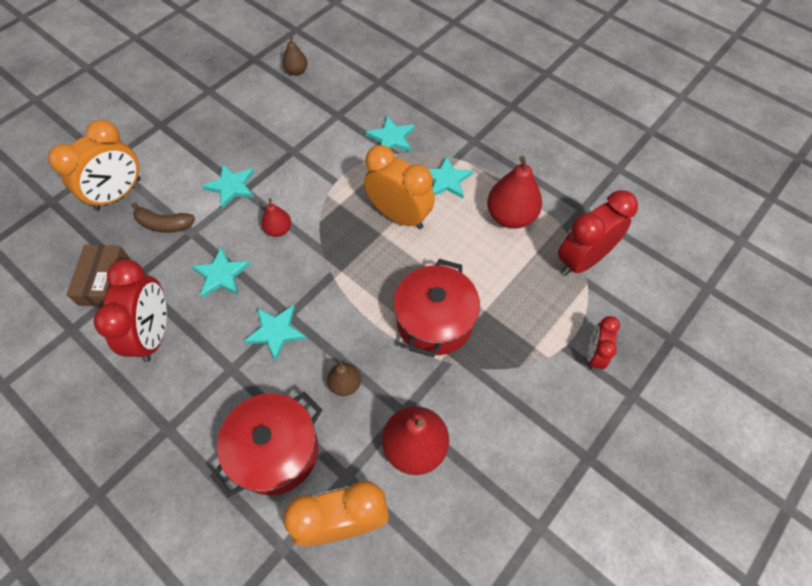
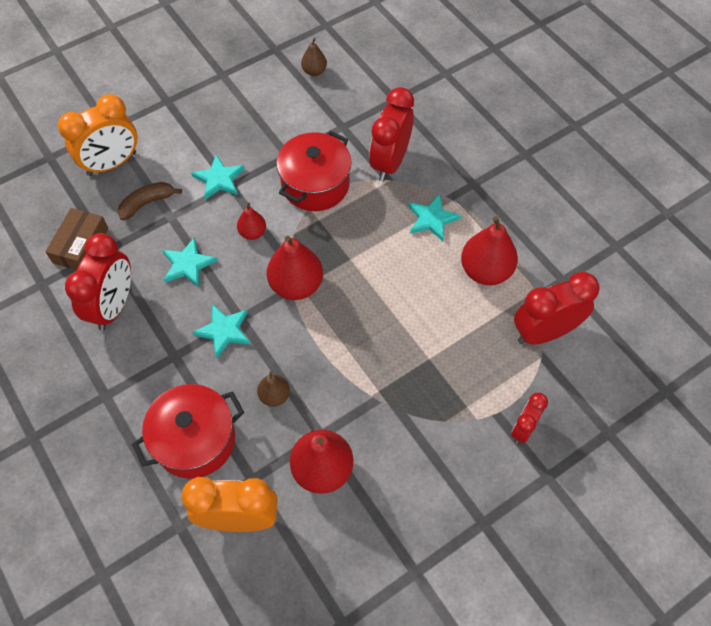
camera: 15 degrees right, 0 degrees up
brown banana [131,202,195,233] -> brown banana turned 120 degrees clockwise [118,182,182,220]
orange clock [364,145,435,229] -> none
turquoise star [365,116,415,152] -> red clock [369,87,414,181]
red pot [394,259,480,357] -> red pot moved to [276,130,352,211]
none -> red pear [267,236,323,300]

